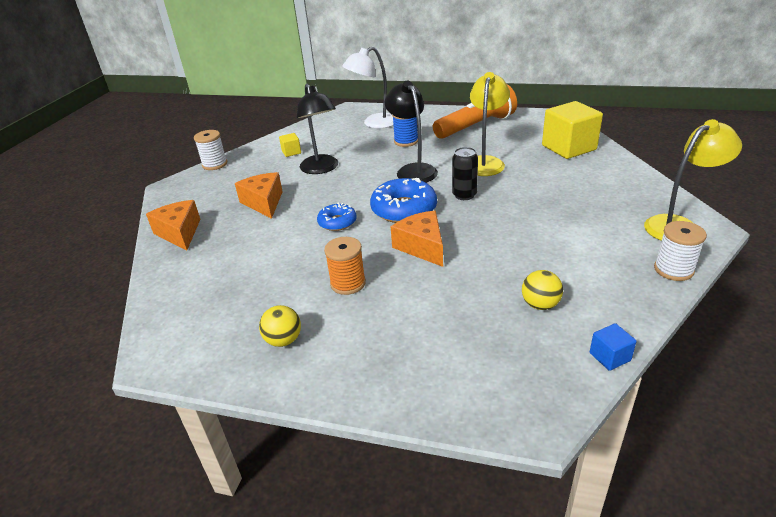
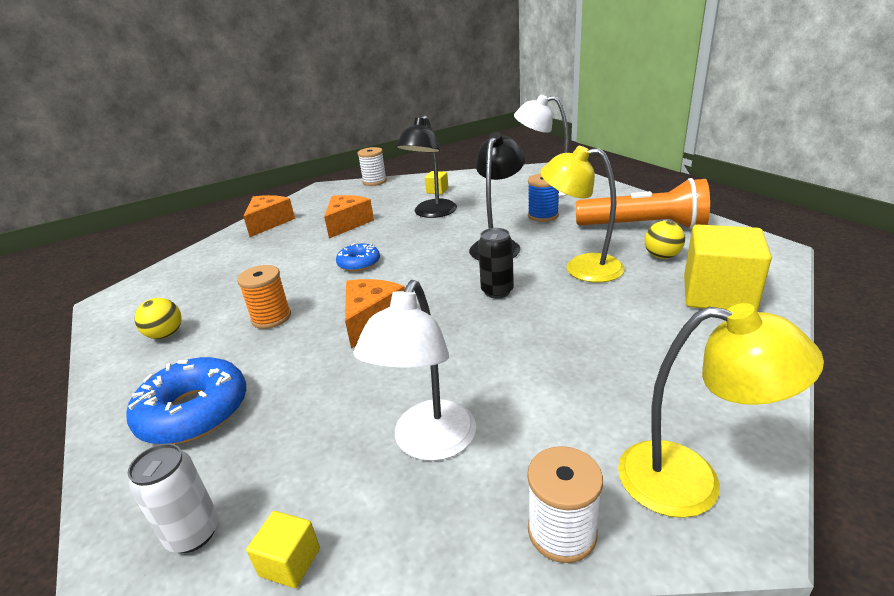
camera: 45 degrees right, 5 degrees down
blue donut [370,178,437,223] -> blue donut moved to [126,357,246,444]
yellow lamp [470,72,510,176] -> yellow lamp turned 135 degrees counterclockwise [540,146,625,283]
yellow ball [522,270,563,310] -> yellow ball moved to [645,221,685,259]
blue cube [590,323,637,371] -> yellow cube [246,511,320,588]
none -> white can [128,443,218,553]
none -> white lamp [353,280,476,461]

